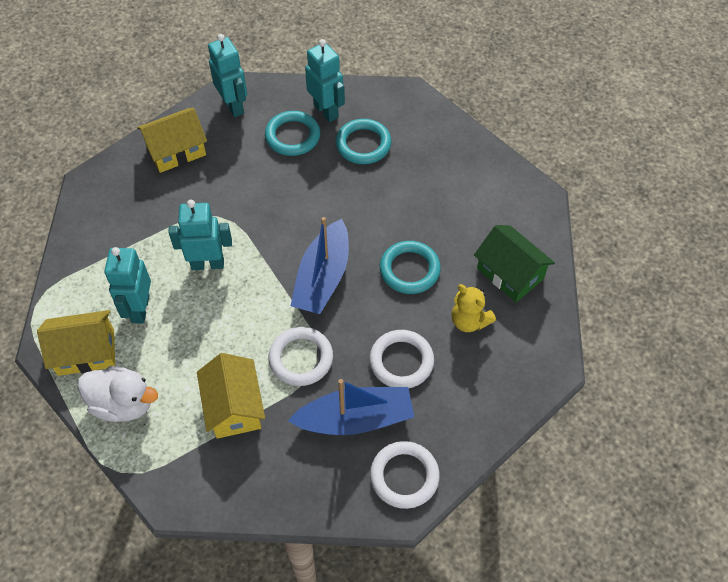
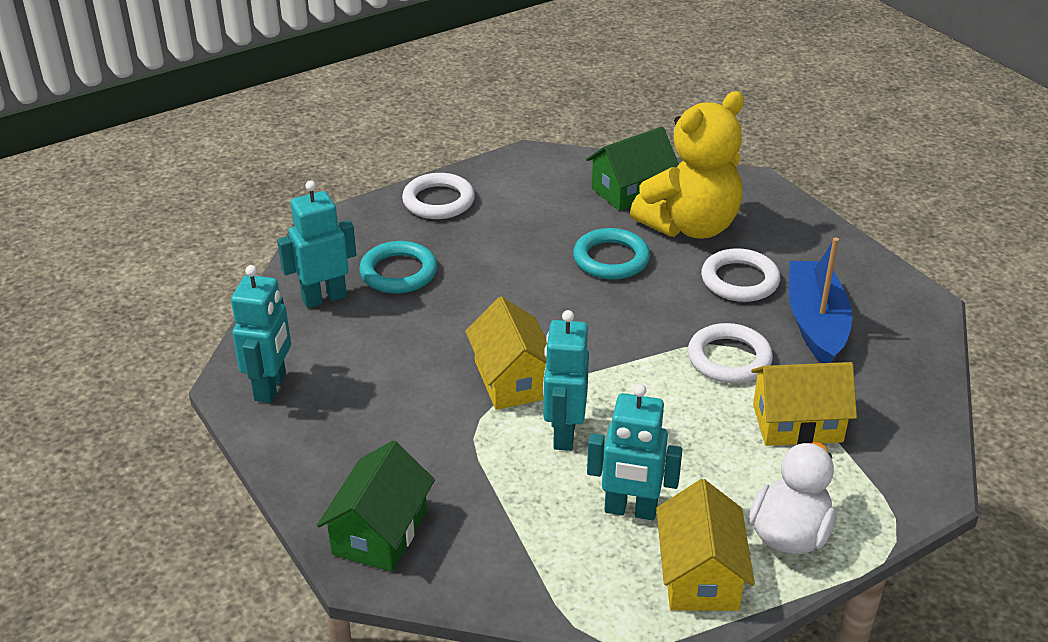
camera: 80 degrees left, 20 degrees down
yellow house [137,108,207,173] -> yellow house moved to [465,296,547,410]
turquoise robot [208,34,247,117] -> turquoise robot turned 120 degrees clockwise [231,265,291,403]
turquoise ring [265,111,320,156] -> none
blue boat [291,217,349,314] -> none
white ring [370,441,440,509] -> white ring moved to [402,173,475,219]
yellow teddy bear [451,284,496,332] -> yellow teddy bear [630,91,744,239], size x2.02
none -> green house [317,441,435,572]

